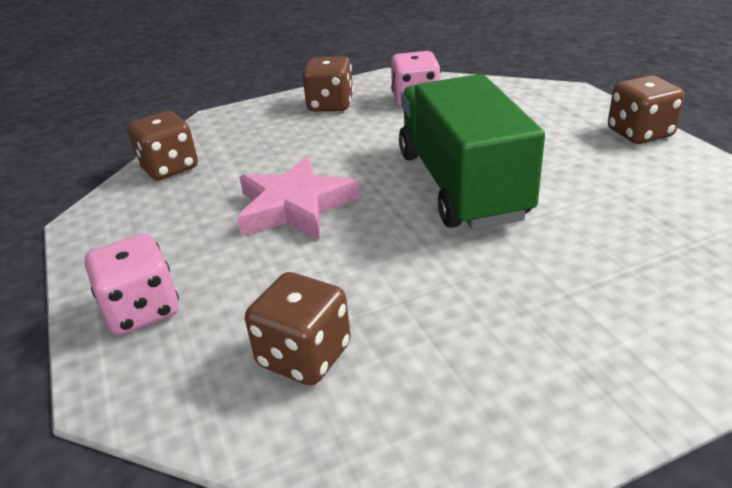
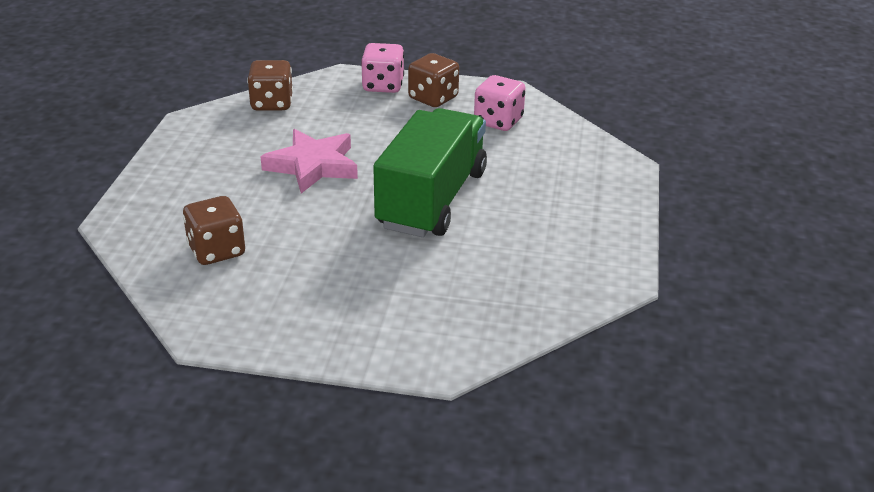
camera: 30 degrees right, 0 degrees up
pink dice [84,234,179,335] -> pink dice moved to [361,43,404,93]
brown dice [608,75,685,144] -> none

